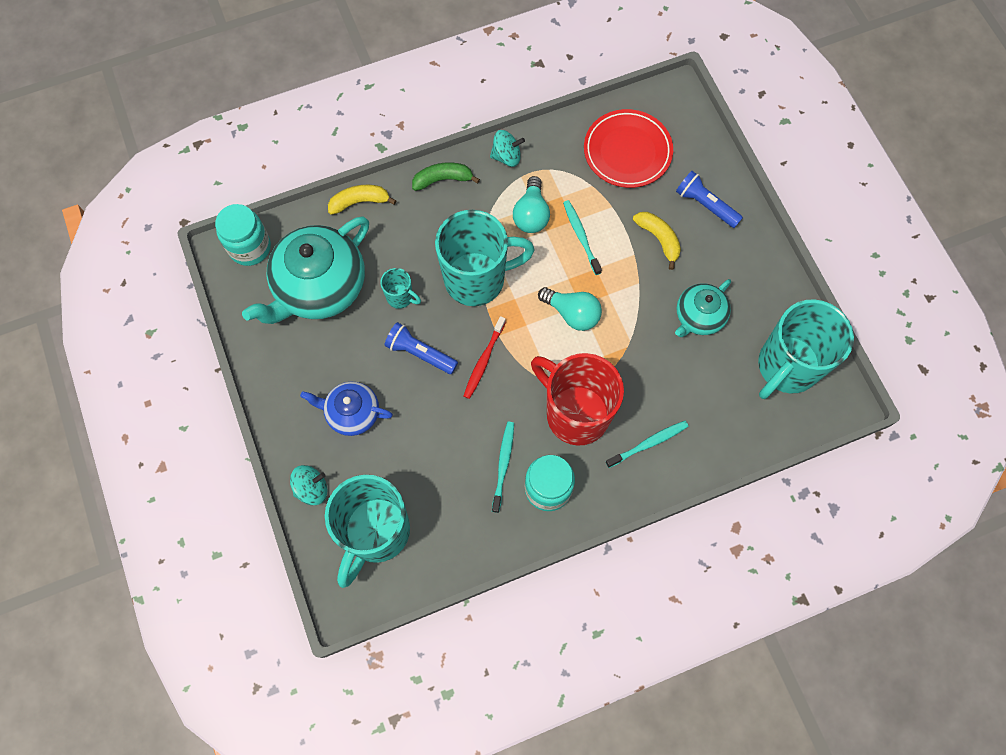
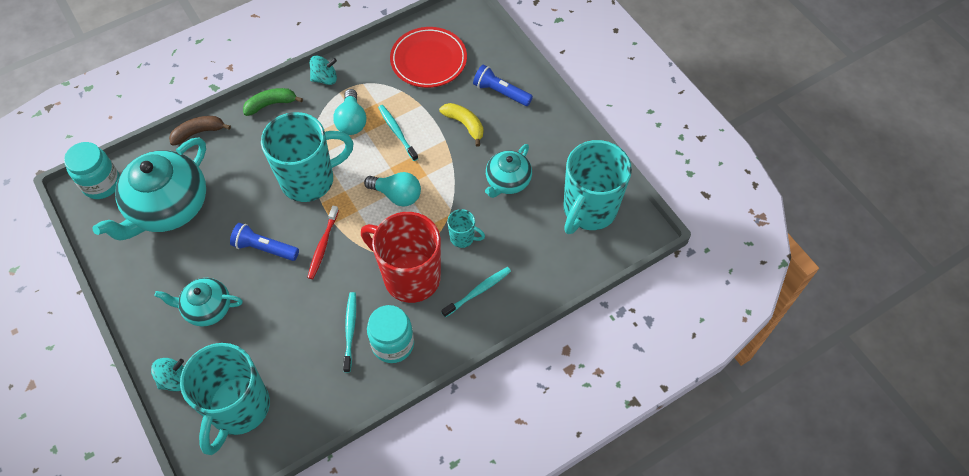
camera: 10 degrees left, 10 degrees down
blue teapot [300,382,393,436] -> turquoise teapot [155,278,243,327]
yellow banana [328,185,397,215] -> brown banana [169,116,231,146]
turquoise mug [380,268,421,309] -> turquoise mug moved to [447,209,485,248]

